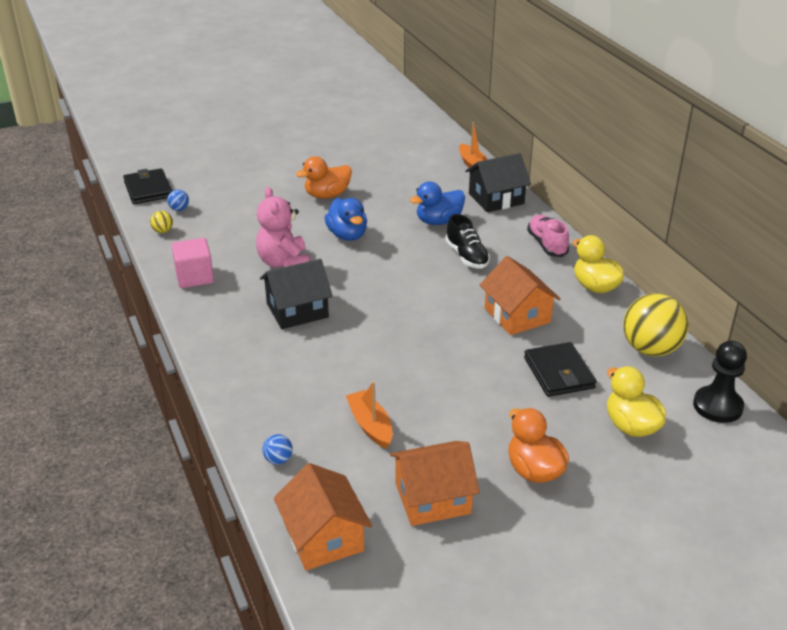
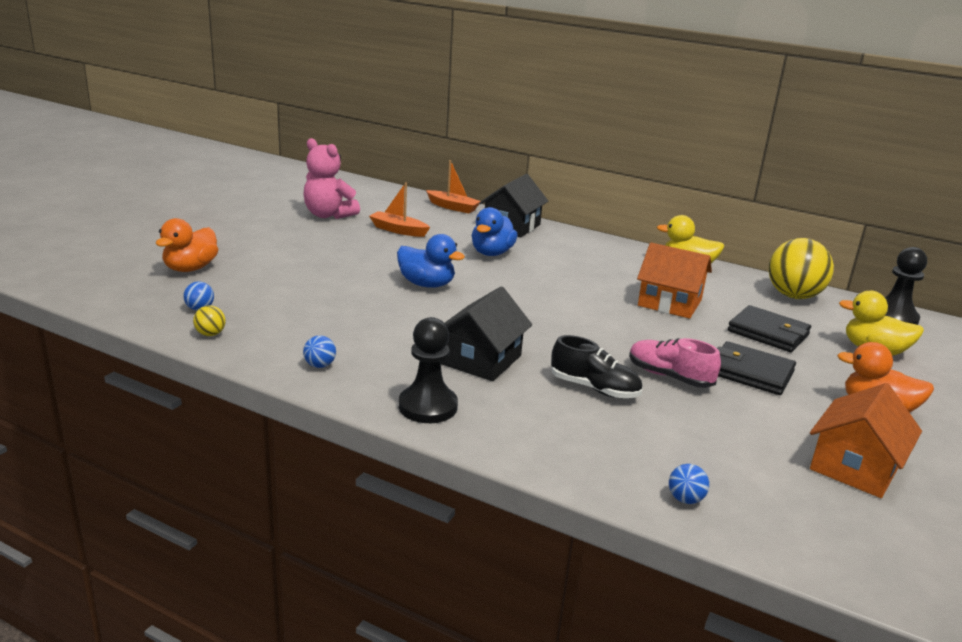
camera: 40 degrees left, 10 degrees down
black wallet [123,168,172,204] -> black wallet moved to [717,341,796,395]
pink cube [171,238,214,288] -> blue ball [303,336,336,368]
pink teddy bear [256,187,310,267] -> pink teddy bear moved to [303,138,360,219]
orange house [274,463,372,571] -> none
orange duck [296,156,352,199] -> orange duck moved to [156,218,218,272]
orange boat [346,381,393,449] -> orange boat moved to [369,182,430,237]
black shoe [446,214,490,268] -> black shoe moved to [551,335,642,398]
pink shoe [527,215,569,257] -> pink shoe moved to [629,338,721,388]
none -> black pawn [399,317,458,423]

